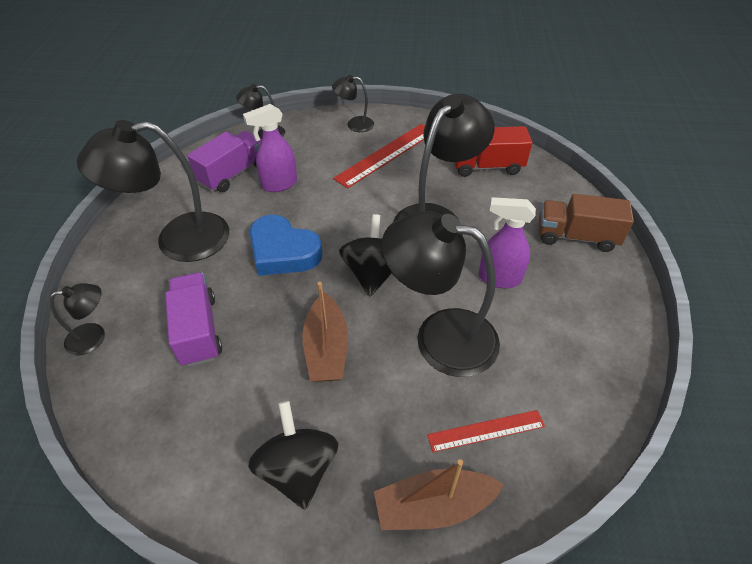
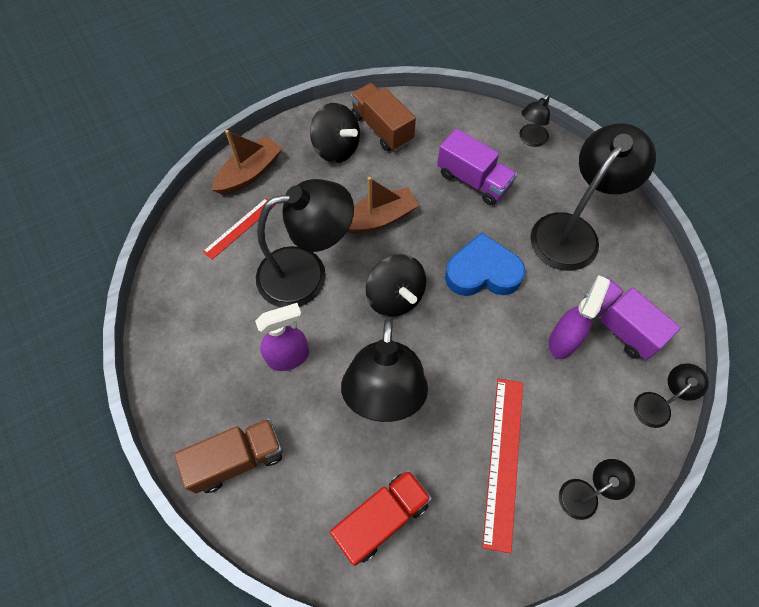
camera: 145 degrees right, 15 degrees up
purple truck [187,131,262,192] -> purple truck turned 135 degrees clockwise [584,276,681,360]
brown boat [302,282,348,382] -> brown boat turned 105 degrees clockwise [347,177,419,233]
none -> brown truck [351,83,416,151]

